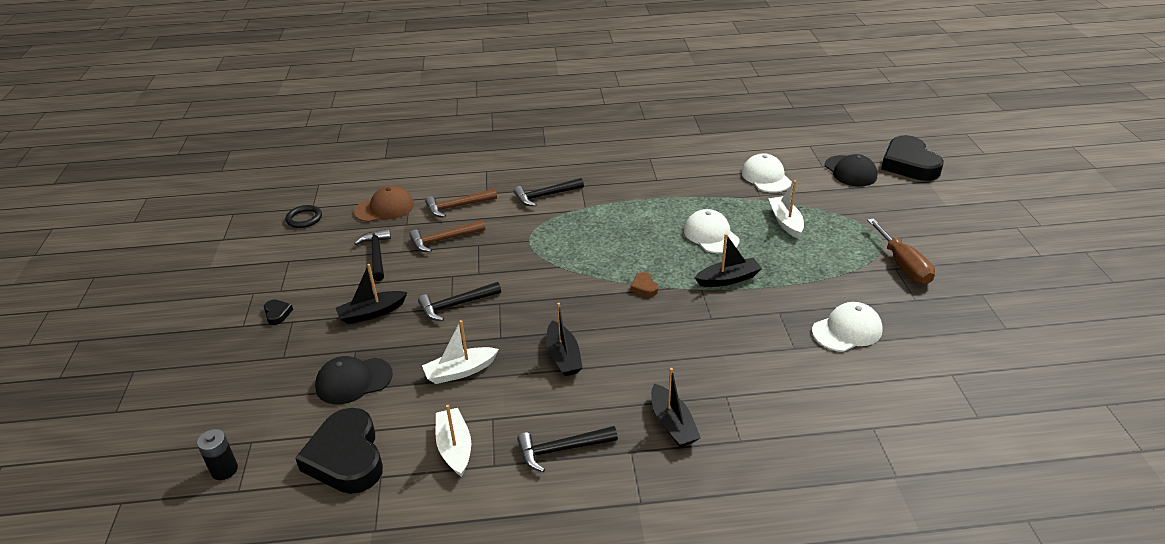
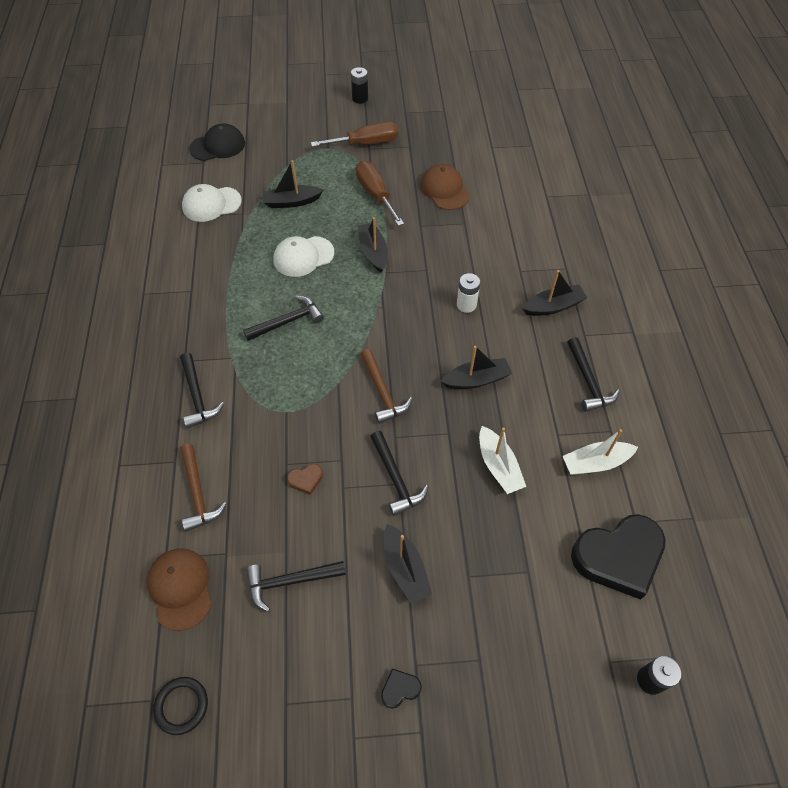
camera: 90 degrees left, 20 degrees up
black cap [315,356,393,404] -> none
brown hammer [409,220,485,252] -> brown hammer moved to [360,349,412,424]
brown heart [630,272,658,297] -> brown heart moved to [287,464,323,495]
white boat [768,180,804,238] -> black boat [263,160,323,208]
white cap [812,302,883,352] -> brown cap [420,164,470,210]
black heart [881,135,944,181] -> none
none -> black hammer [243,296,324,341]
none -> black battery [351,67,368,104]
none -> brown screwdriver [356,161,404,226]
none -> white battery [457,273,480,313]

